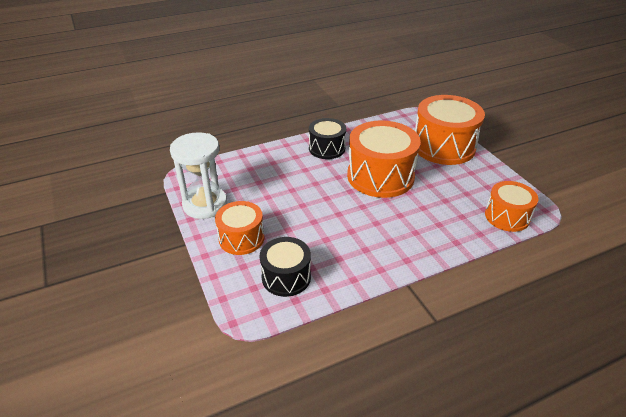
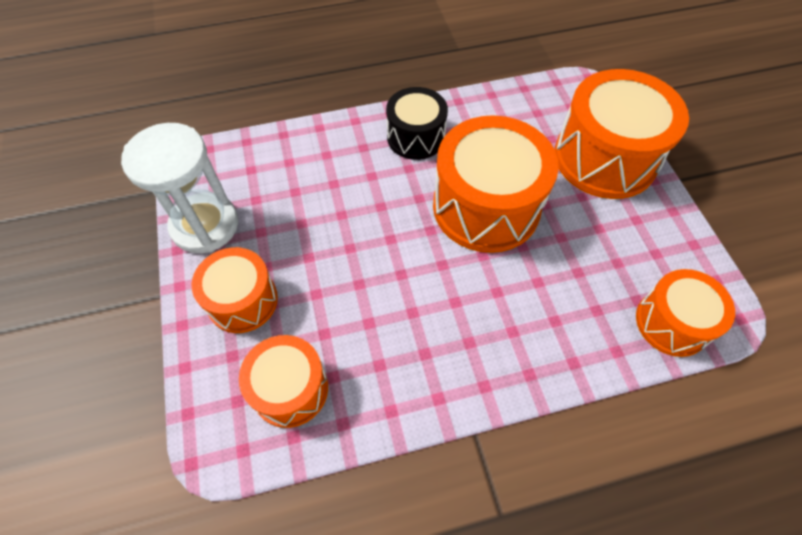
camera: 10 degrees right, 20 degrees up
black drum [260,237,311,297] -> orange drum [239,335,328,428]

